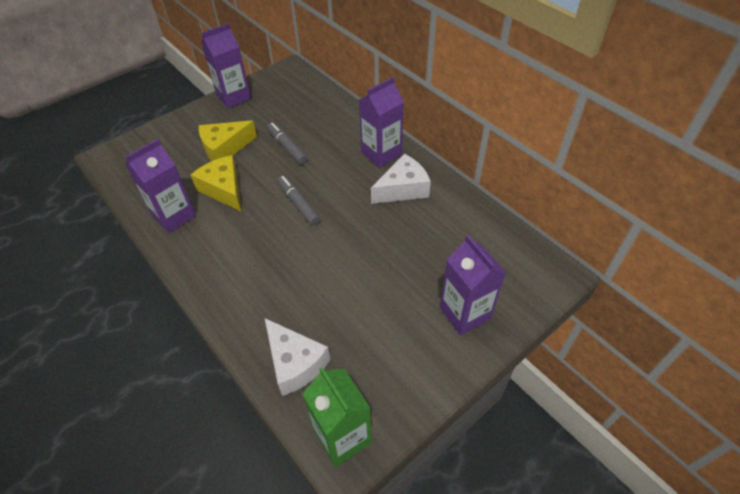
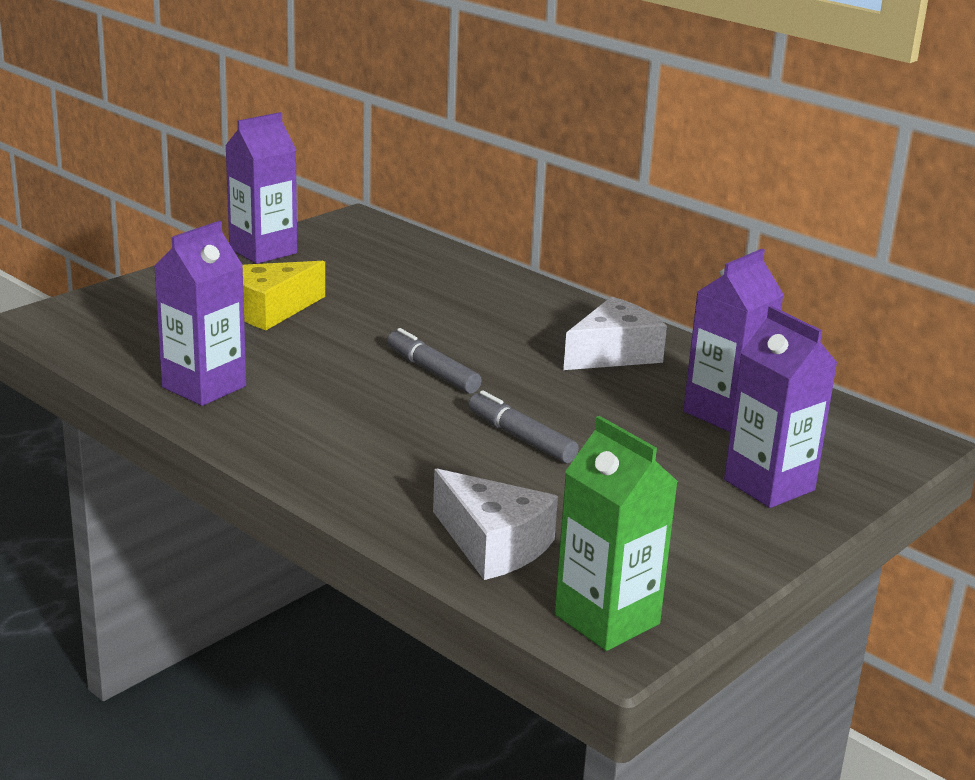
camera: 10 degrees left, 25 degrees down
yellow cheese [191,155,241,211] -> none
grey marker [267,123,308,165] -> grey marker moved to [468,390,579,463]
purple carton [359,77,404,168] -> purple carton moved to [683,249,784,432]

